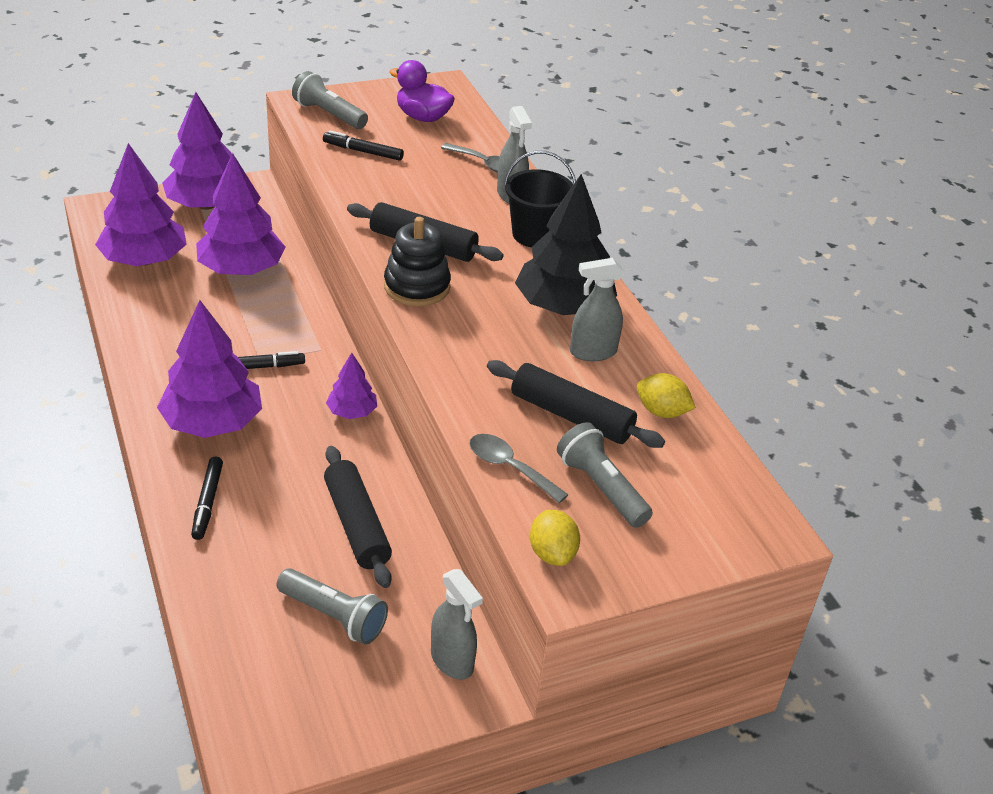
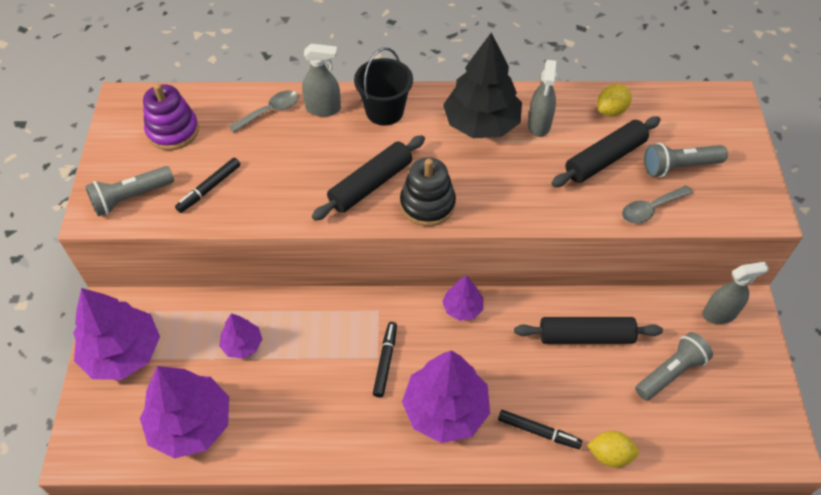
camera: 65 degrees left, 15 degrees up
purple tree [196,153,285,275] -> purple tree [219,314,262,359], size x0.51
purple duck [389,60,455,122] -> purple stacking toy [143,83,199,151]
yellow lemon [530,510,580,566] -> yellow lemon moved to [587,431,639,467]

